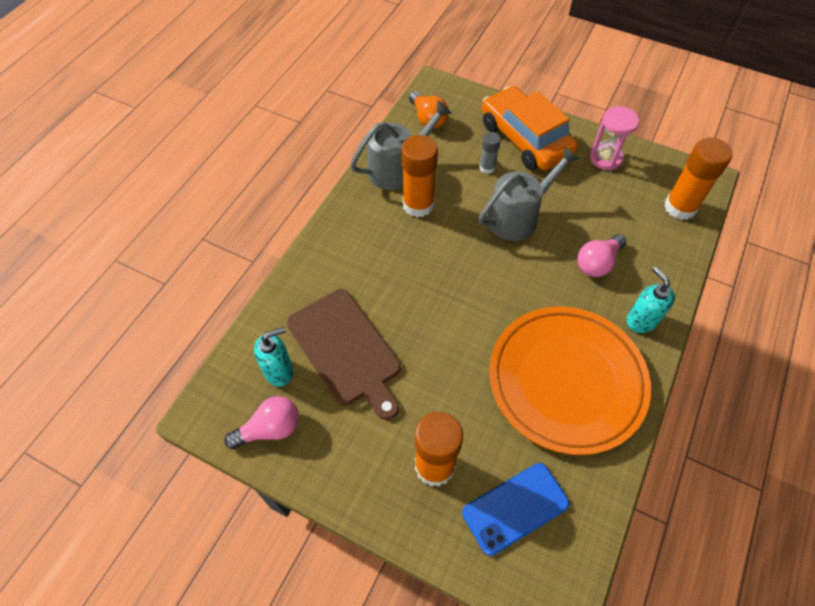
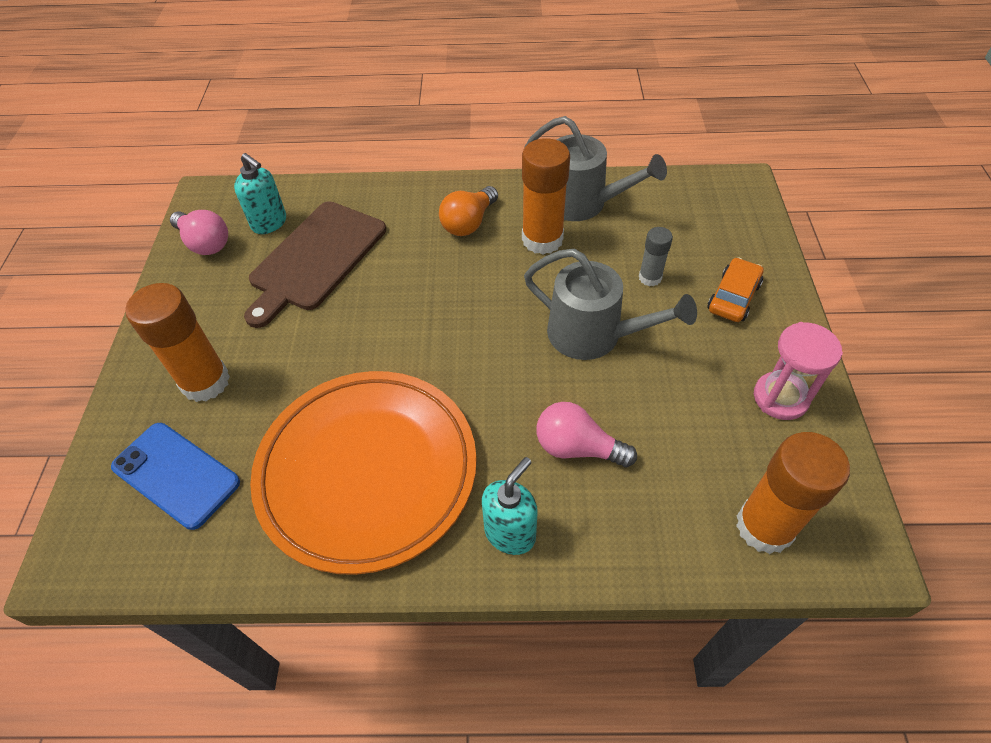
camera: 65 degrees right, 5 degrees down
orange light bulb [409,91,448,129] -> orange light bulb moved to [439,186,498,236]
orange car [482,86,578,170] -> orange car [708,257,764,322], size x0.49

